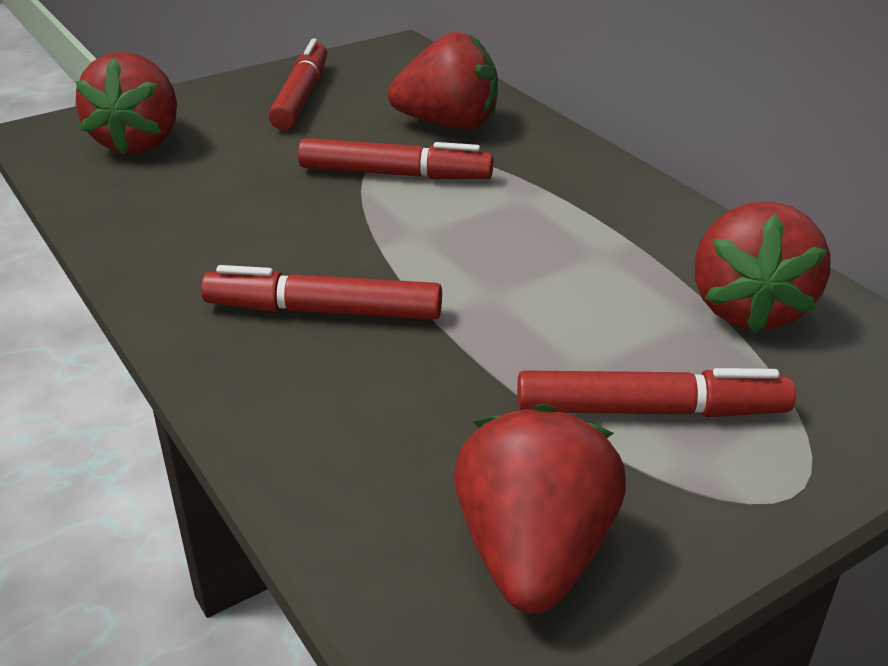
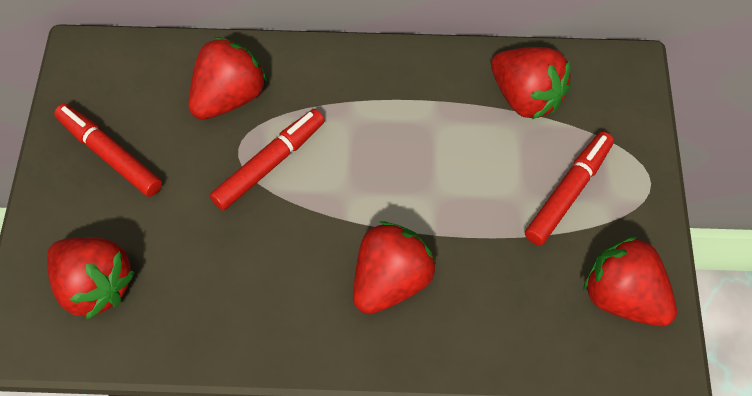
camera: 55 degrees left, 25 degrees up
red marker [201,265,442,320] -> red strawberry [353,221,437,314]

